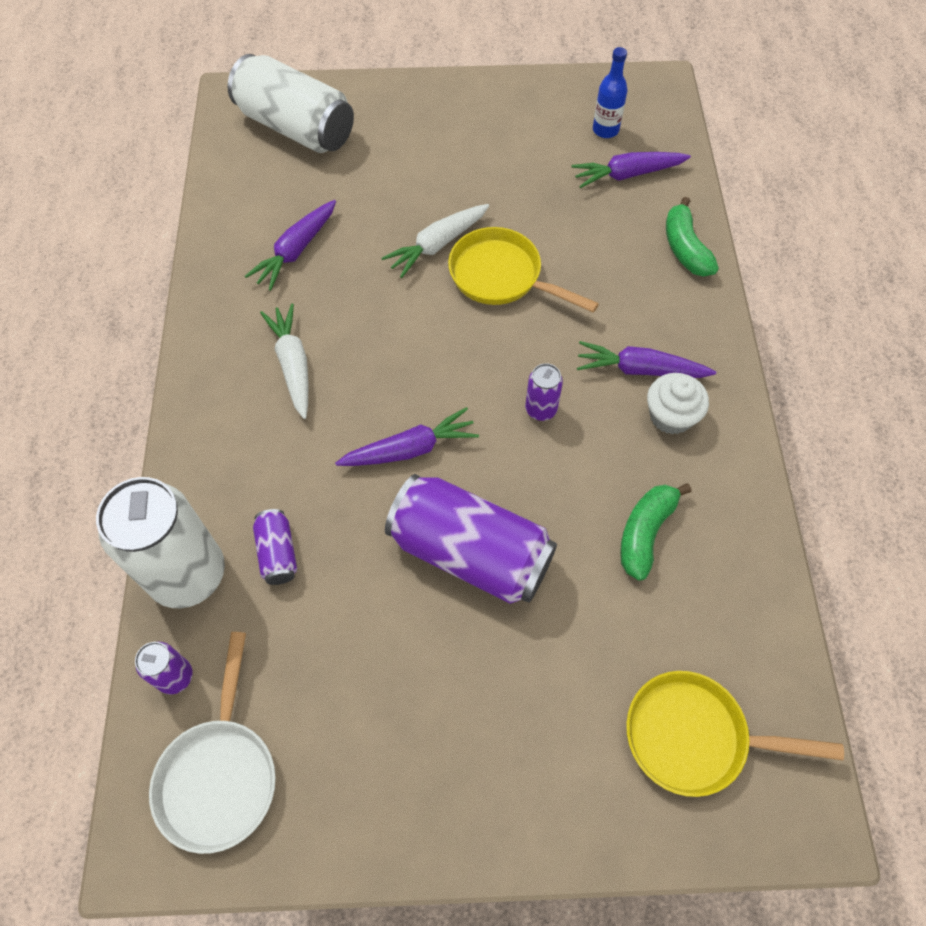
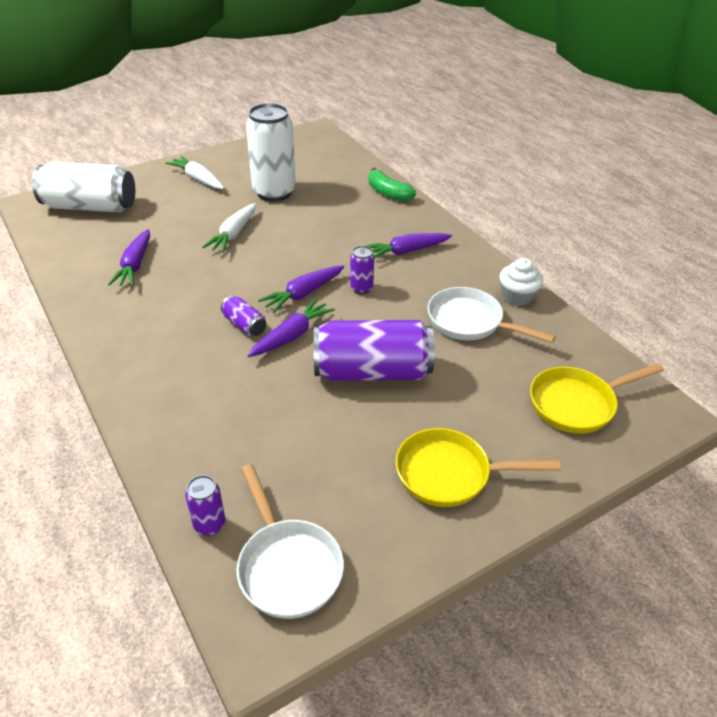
camera: 30 degrees left, 20 degrees down
white can [96,477,225,608] -> white can moved to [246,103,296,202]
purple can [253,509,297,585] -> purple can moved to [221,296,266,336]
white carrot [260,304,309,419] -> white carrot moved to [165,156,224,189]
yellow pan [448,227,599,313] -> yellow pan moved to [395,428,561,507]
purple carrot [571,152,691,188] -> purple carrot moved to [258,265,344,313]
blue bottle [593,47,627,138] -> none
green banana [620,484,691,581] -> white pan [428,287,556,343]
white cupcake [647,373,709,434] -> white cupcake moved to [499,258,543,306]

